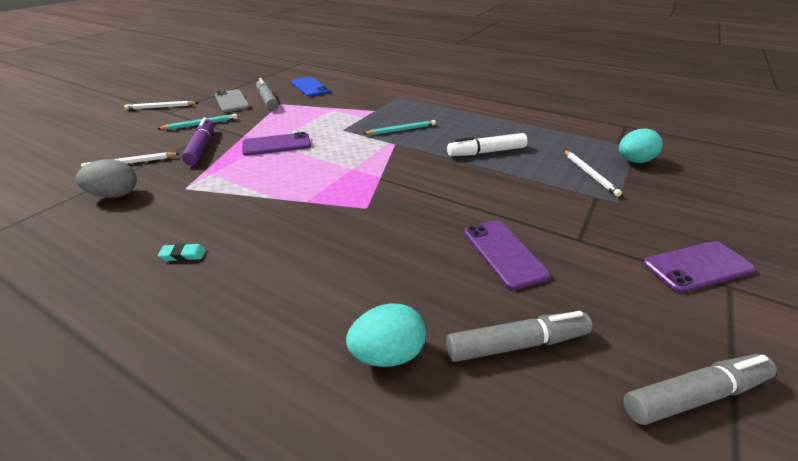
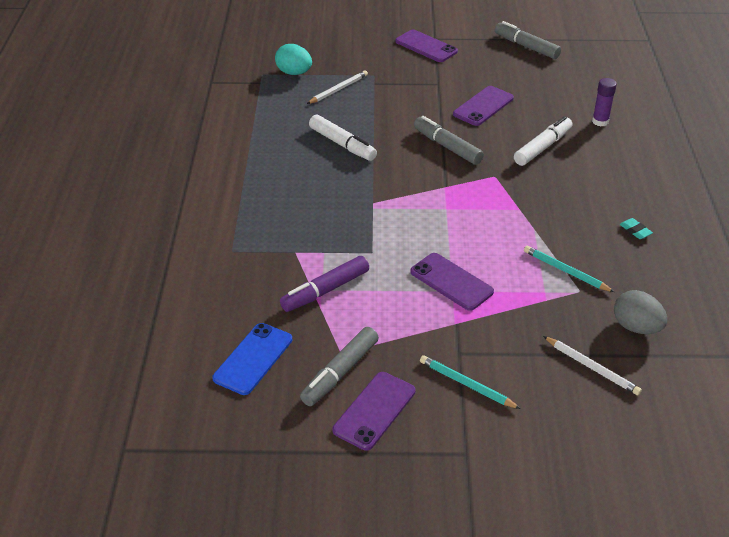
camera: 120 degrees left, 5 degrees up
white pencil [124,101,198,110] -> none
purple marker [182,117,214,165] -> purple marker moved to [280,256,369,312]
grey phone [215,89,250,113] -> purple phone [332,372,416,451]
turquoise egg [346,303,426,367] -> purple glue stick [592,78,617,126]
turquoise pencil [363,120,436,135] -> turquoise pencil moved to [524,246,614,292]
grey marker [446,311,592,362] -> grey marker moved to [414,116,484,165]
none -> white marker [514,116,573,166]

